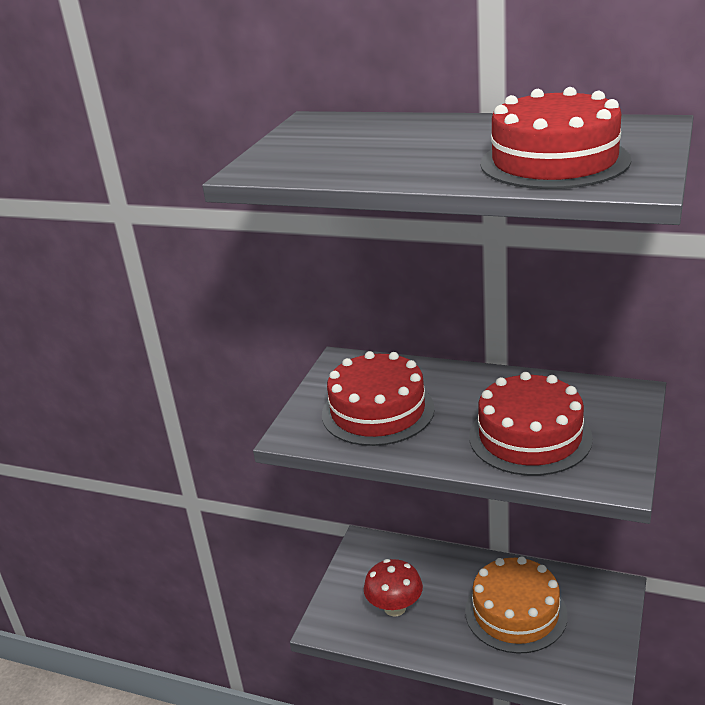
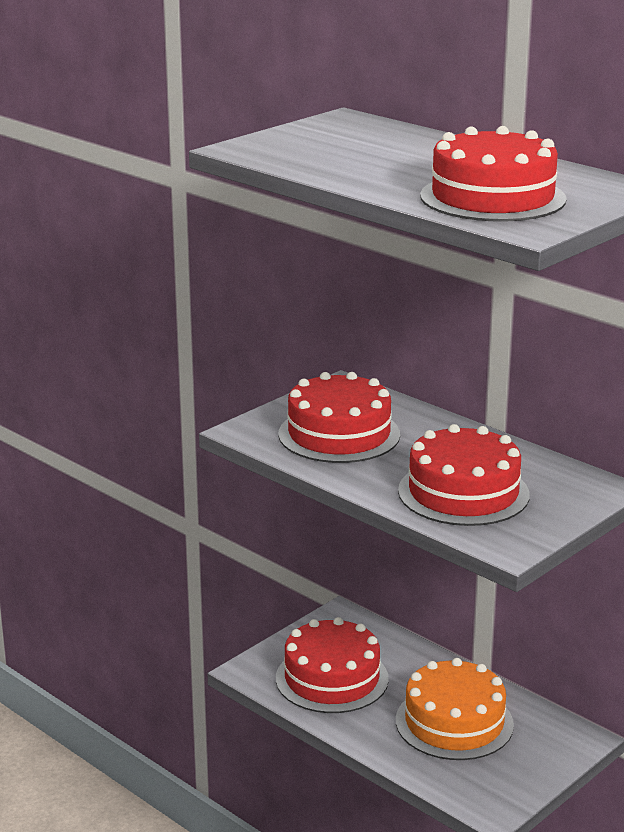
camera: 20 degrees right, 5 degrees down
red mushroom [364,559,423,616] -> red cake [276,617,389,713]

